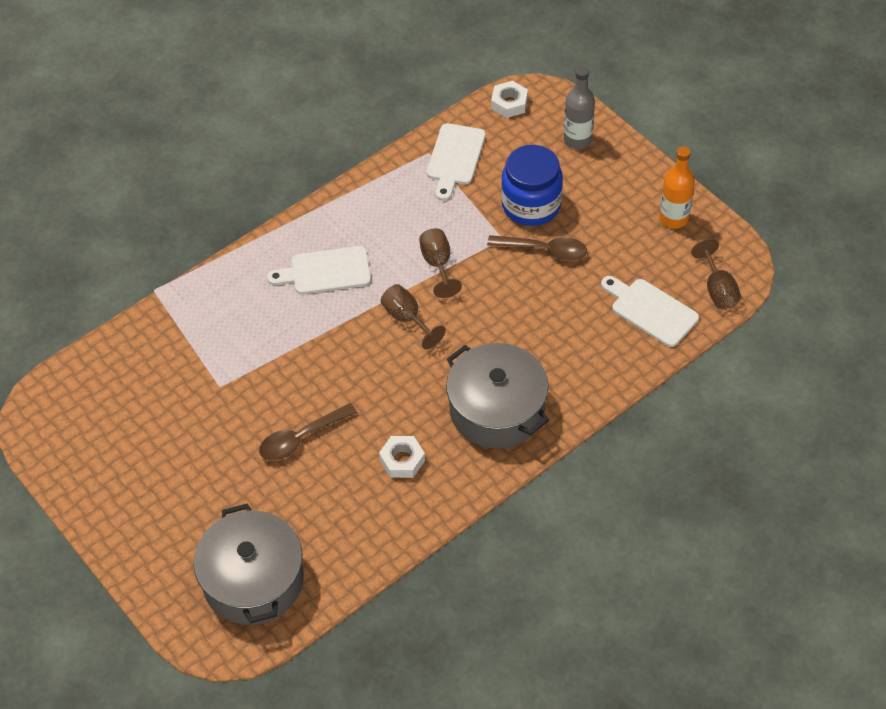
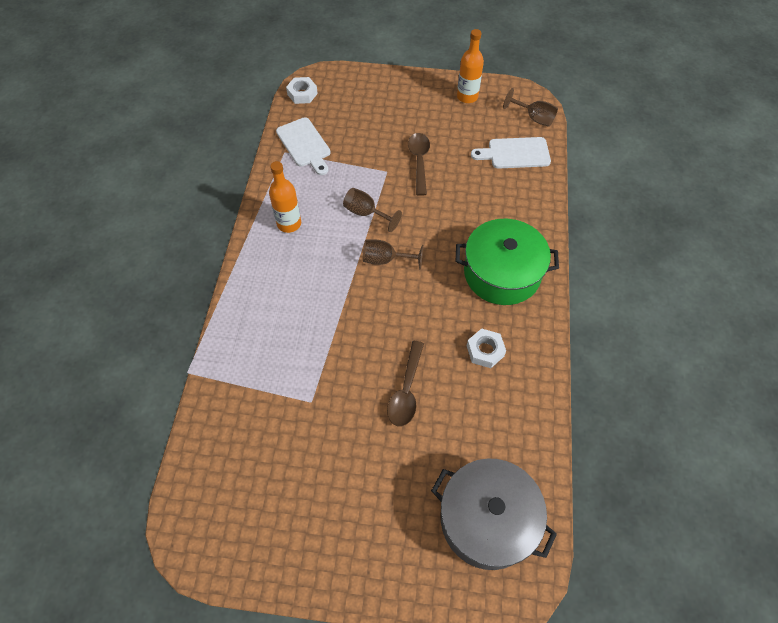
camera: 45 degrees left, 5 degrees up
white cutting board [267,246,371,294] -> none
grey pot [446,343,549,449] -> green pot [456,219,559,305]
brown spoon [487,235,587,261] -> brown spoon turned 60 degrees counterclockwise [408,133,430,196]
blue jar [501,145,563,226] -> none
grey bottle [564,66,595,149] -> none
none -> orange bottle [269,161,301,233]

